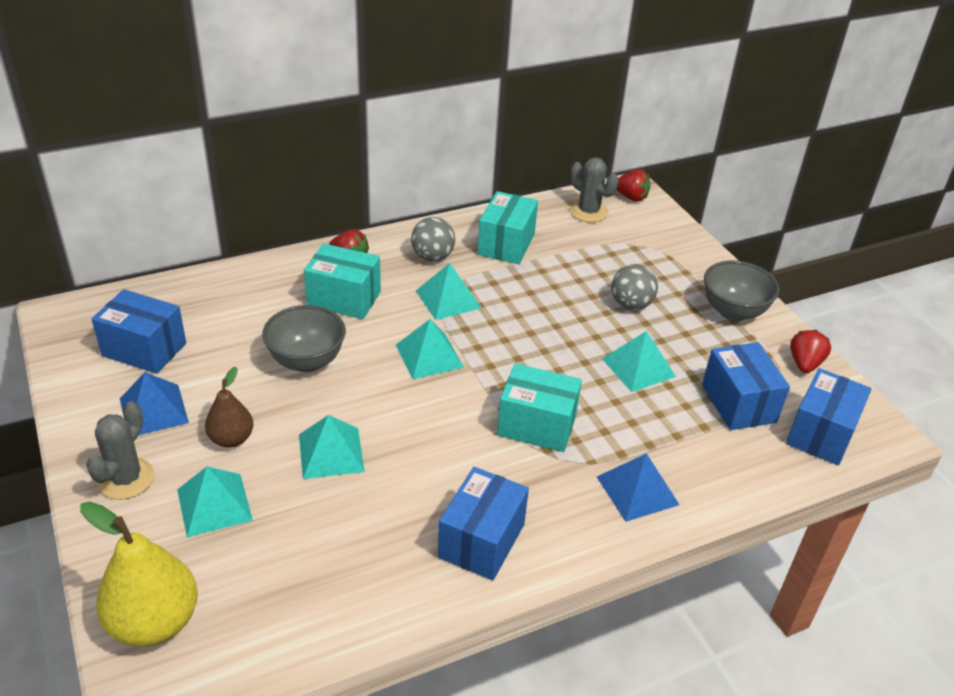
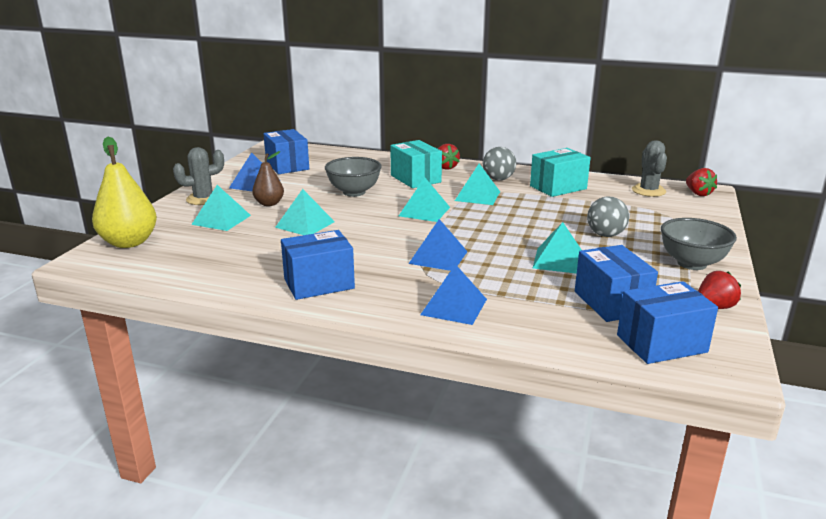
camera: 45 degrees right, 15 degrees down
turquoise box [497,363,582,452] -> blue pyramid [408,219,468,271]
blue box [702,342,790,430] -> blue box turned 45 degrees counterclockwise [575,245,658,322]

